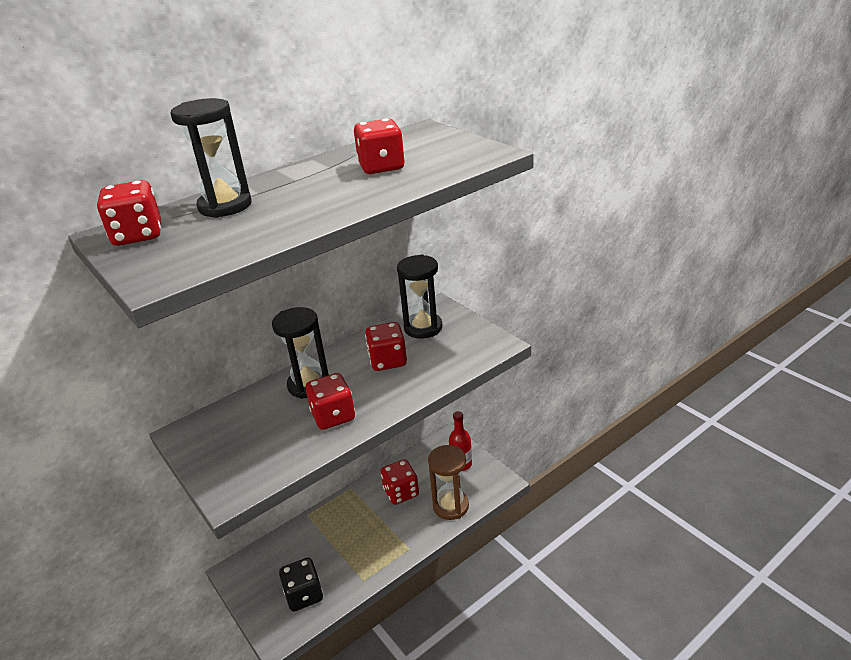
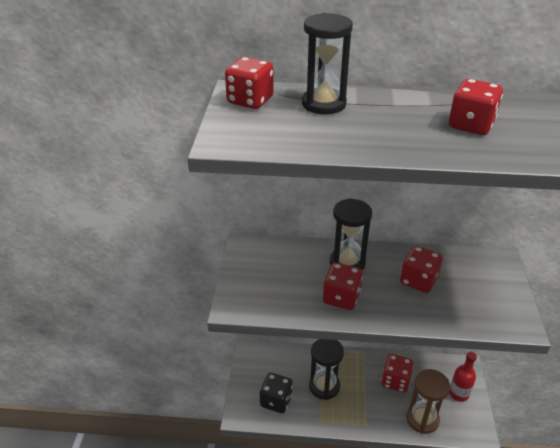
camera: 40 degrees right, 5 degrees up
black hourglass [397,255,442,339] -> black hourglass moved to [309,339,344,400]

